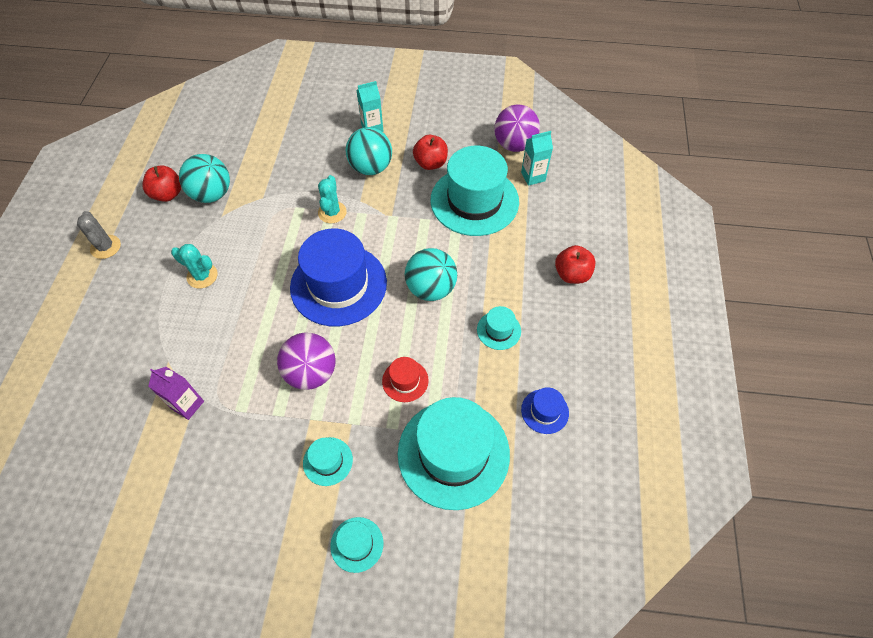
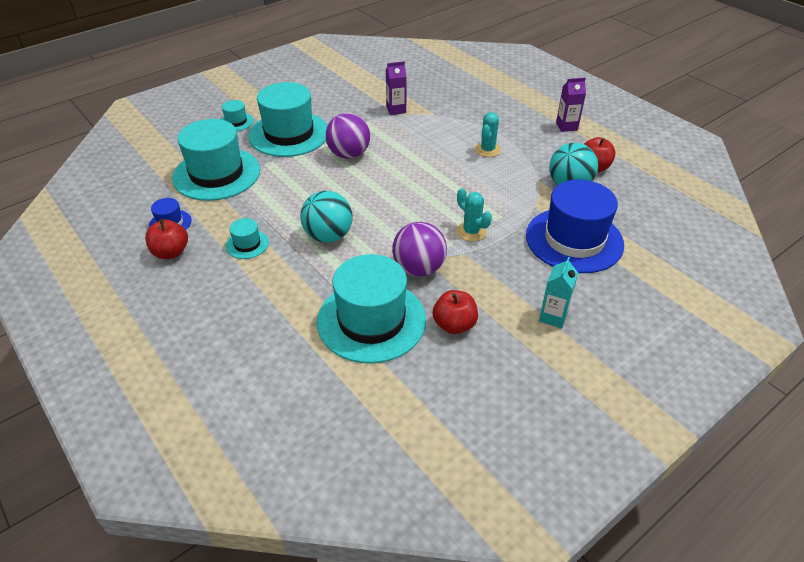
camera: 135 degrees right, 15 degrees down
grey cactus [77,211,121,259] -> purple carton [556,78,586,132]
turquoise cactus [171,244,218,289] -> turquoise cactus turned 45 degrees counterclockwise [475,112,501,157]
blue hat [290,229,387,326] -> blue hat moved to [526,180,624,273]
turquoise hat [303,437,353,486] -> turquoise hat [249,82,328,157], size x2.27
turquoise ball [346,127,392,175] -> none
red hat [382,357,429,402] -> none
purple ball [494,105,540,152] -> purple ball moved to [392,222,447,277]
turquoise carton [521,131,553,186] -> none
red apple [555,245,596,284] -> red apple moved to [145,219,188,259]

